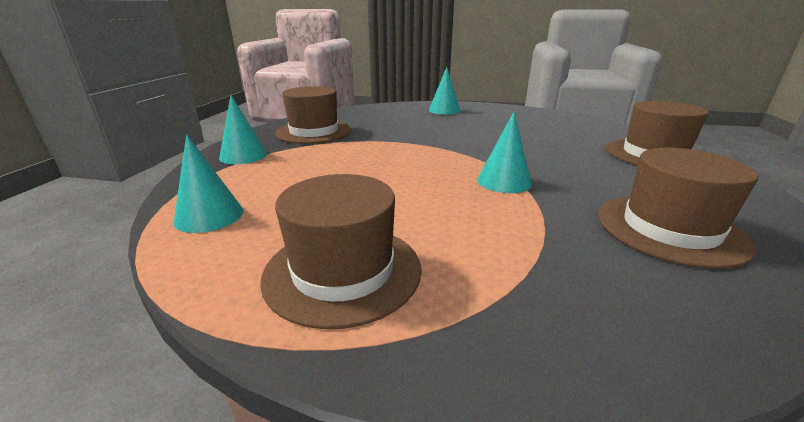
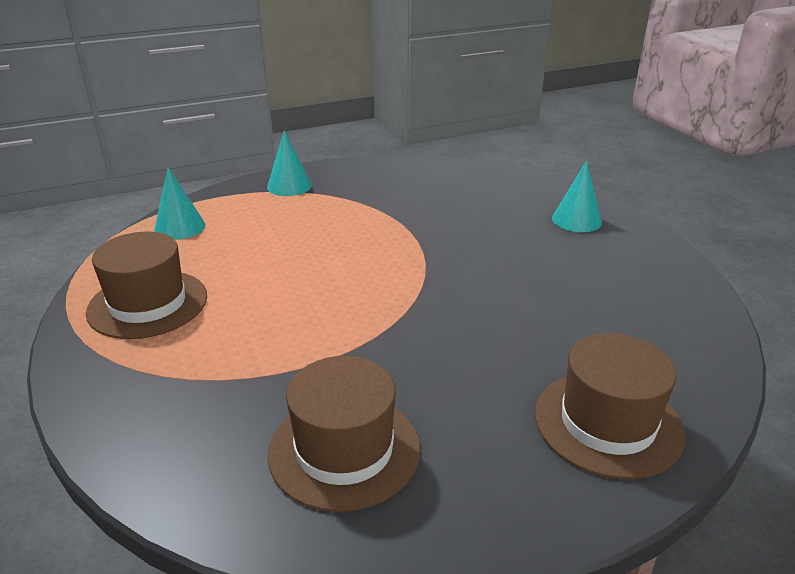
camera: 55 degrees right, 5 degrees up
brown hat [275,86,352,144] -> none
turquoise cone [477,112,532,193] -> none

